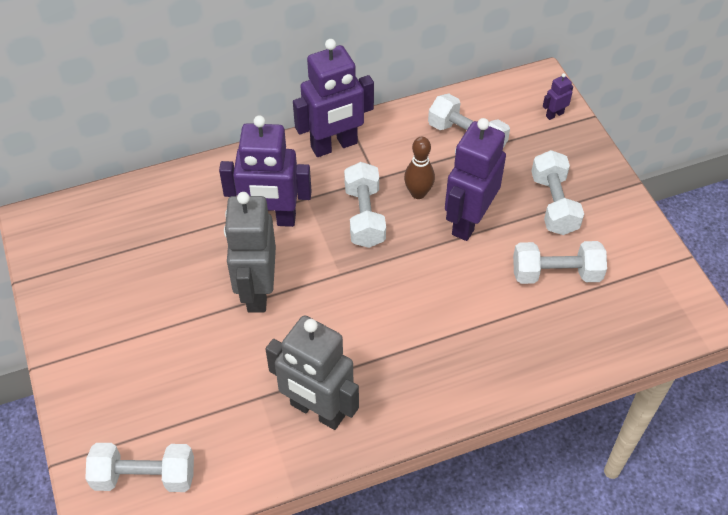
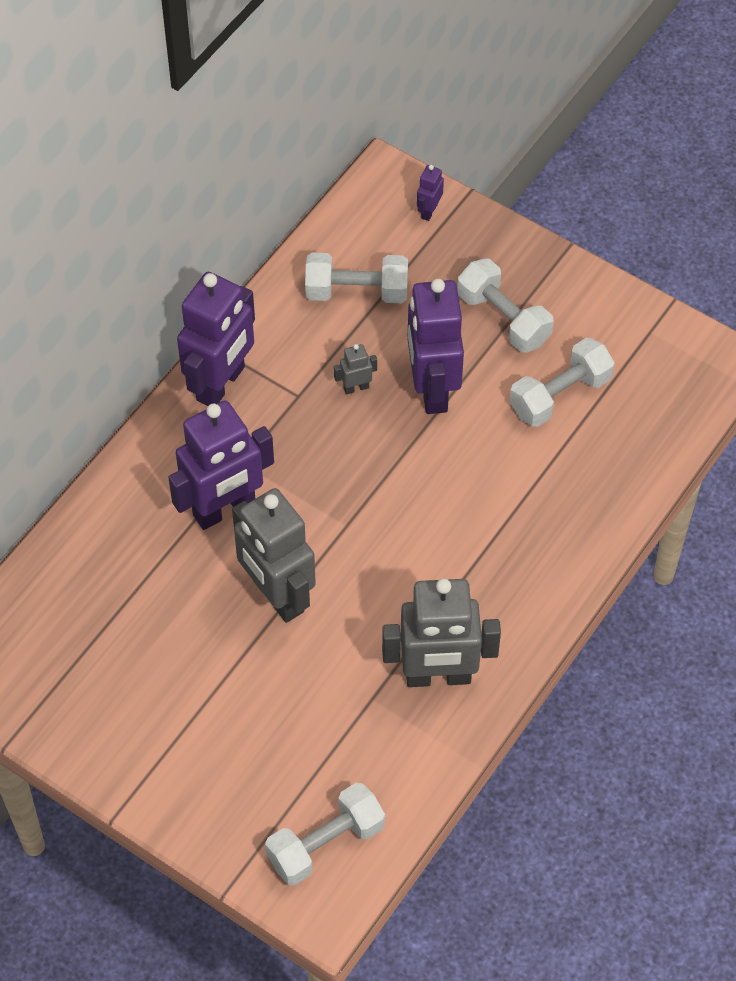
camera: 35 degrees left, 5 degrees up
white dumbbell [344,162,386,248] -> none
brown bowling pin [404,137,435,199] -> grey robot [334,344,377,394]

